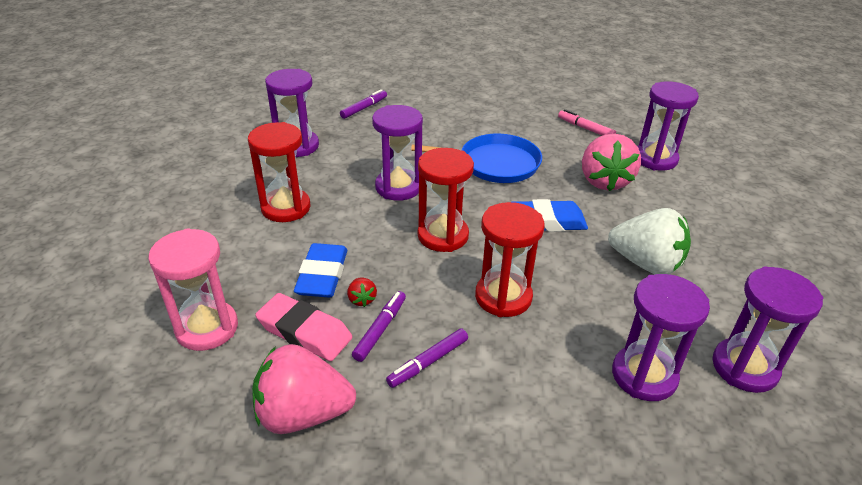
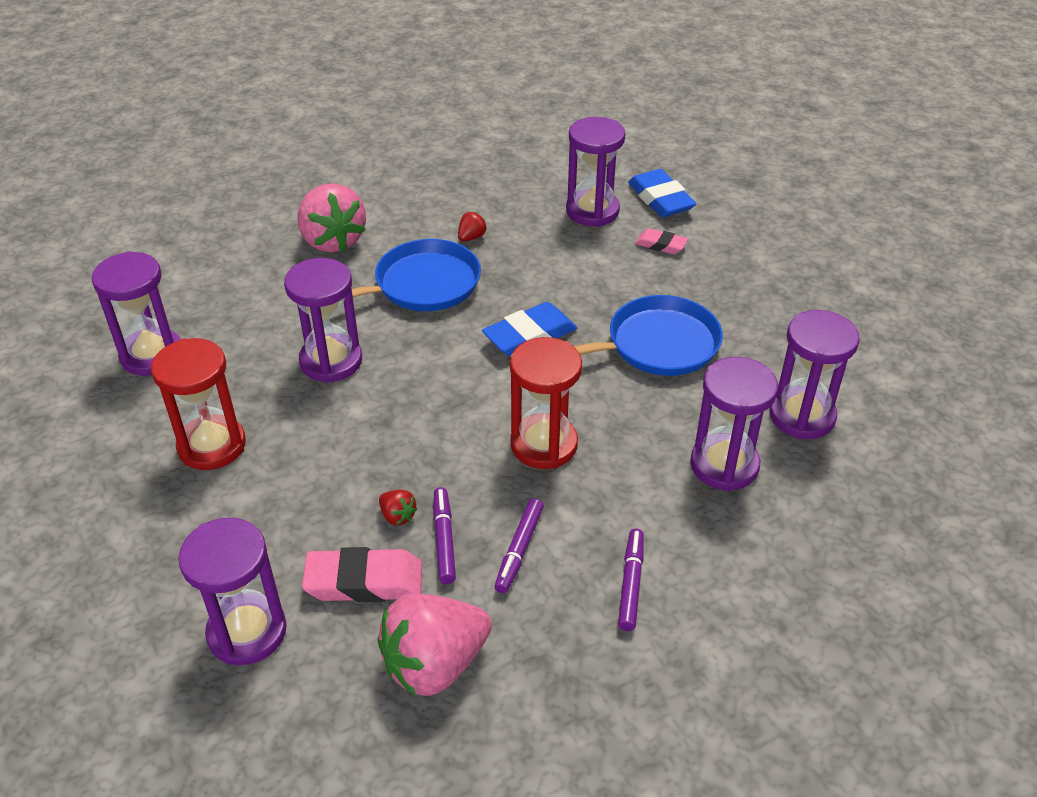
camera: 30 degrees left, 5 degrees up
pink hourglass [149,228,238,351] -> purple hourglass [178,518,287,665]
blue eraser [294,243,348,298] -> blue eraser moved to [628,169,696,217]
purple marker [340,89,387,119] -> purple marker moved to [618,529,644,631]
red hourglass [418,148,474,252] -> none
pink marker [558,109,616,136] -> none
pink strawberry [582,134,641,191] -> pink strawberry moved to [297,183,366,252]
white strawberry [608,208,691,274] -> blue pan [574,295,723,376]
none -> red strawberry [458,212,487,242]
none -> pink eraser [635,228,688,254]

